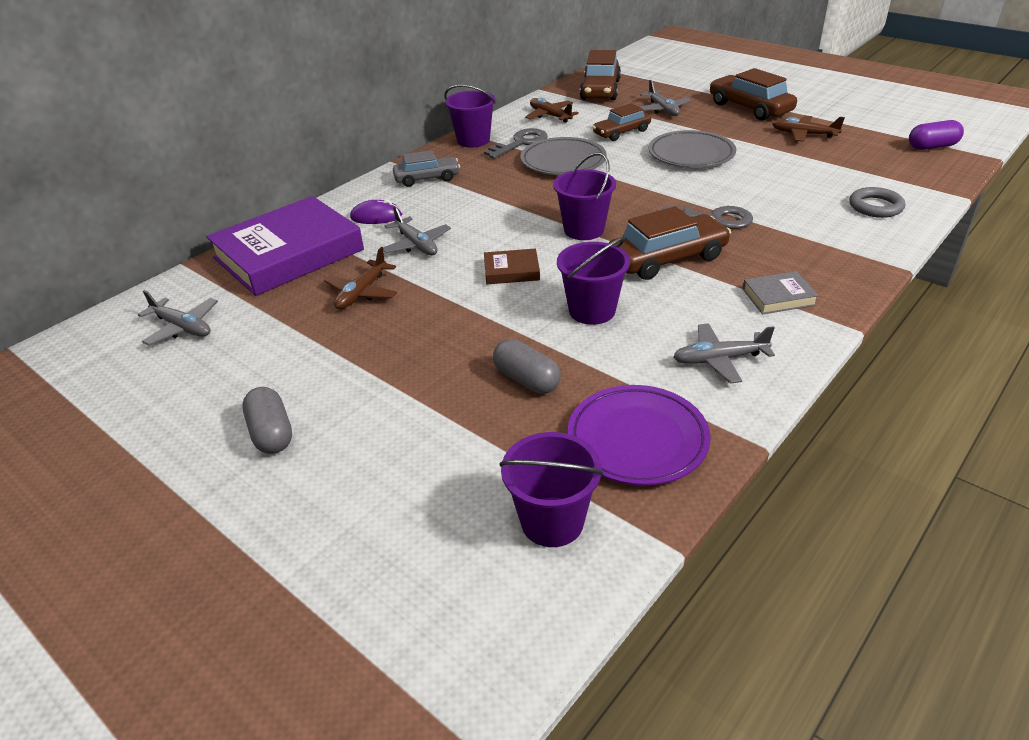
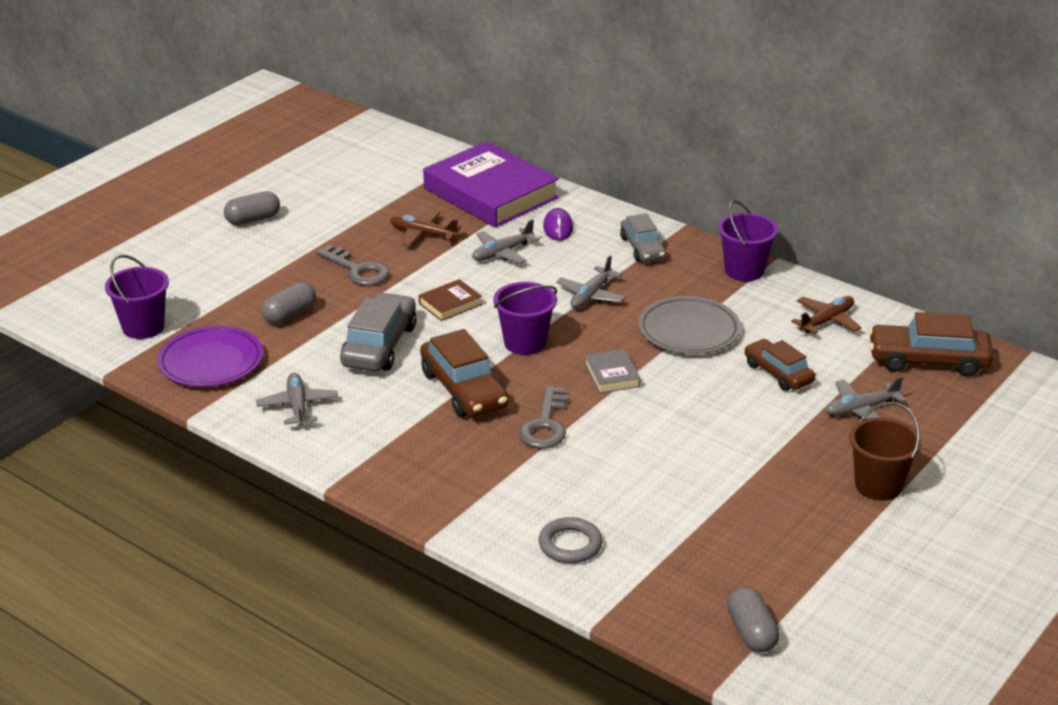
camera: 85 degrees right, 5 degrees down
grey plane [138,290,218,346] -> grey plane moved to [556,255,626,309]
grey key [484,128,548,159] -> grey key moved to [316,245,390,286]
brown book [484,248,540,284] -> brown book turned 60 degrees clockwise [419,279,482,321]
purple bucket [557,237,630,325] -> grey car [340,293,417,371]
grey plate [649,130,736,168] -> none
brown car [710,68,797,121] -> brown bucket [849,402,922,501]
grey book [743,271,819,314] -> grey book moved to [585,349,641,393]
brown plane [772,115,845,142] -> none
purple capsule [909,120,964,150] -> grey capsule [727,587,780,653]

